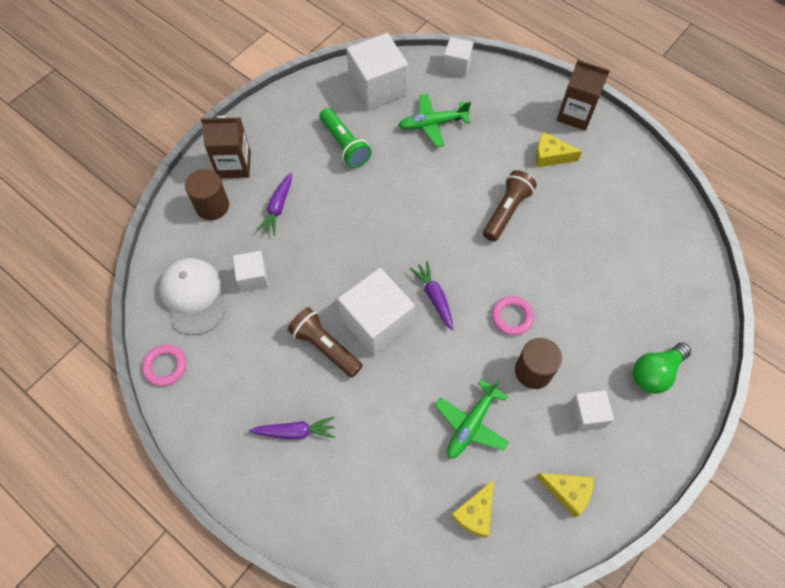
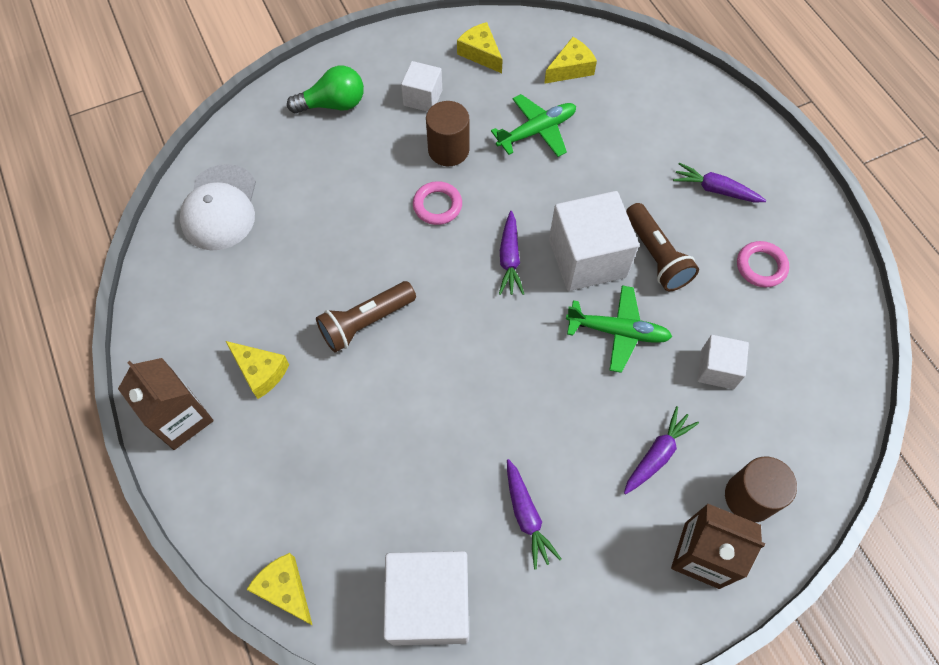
camera: 155 degrees left, 0 degrees up
pink ring [142,344,186,386] -> pink ring moved to [737,241,789,287]
white cap [159,258,226,335] -> white cap moved to [180,164,256,250]
green flashlight [319,108,372,168] -> purple carrot [507,459,561,570]
green plane [398,94,471,147] -> green plane moved to [566,285,672,373]
white cube [443,37,474,76] -> yellow cheese [246,553,312,625]

